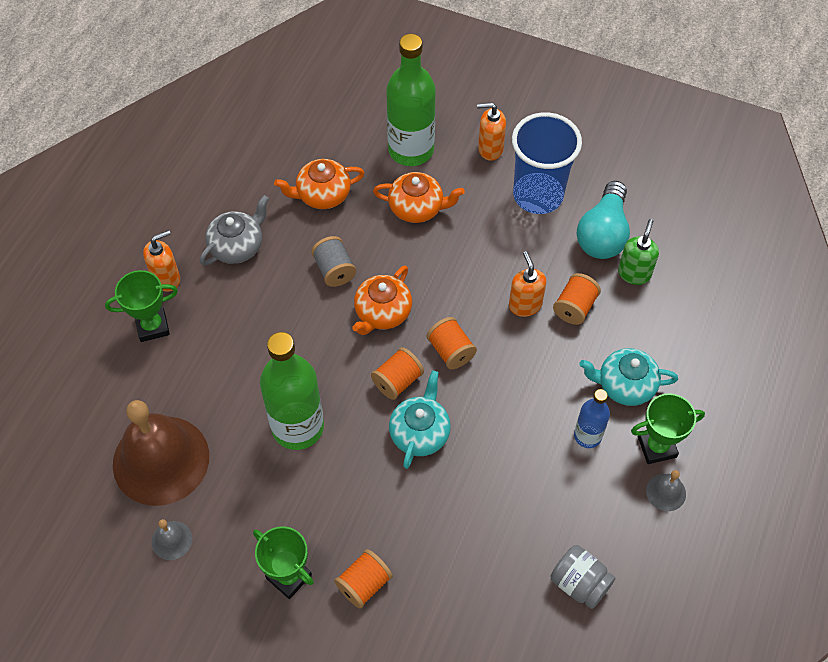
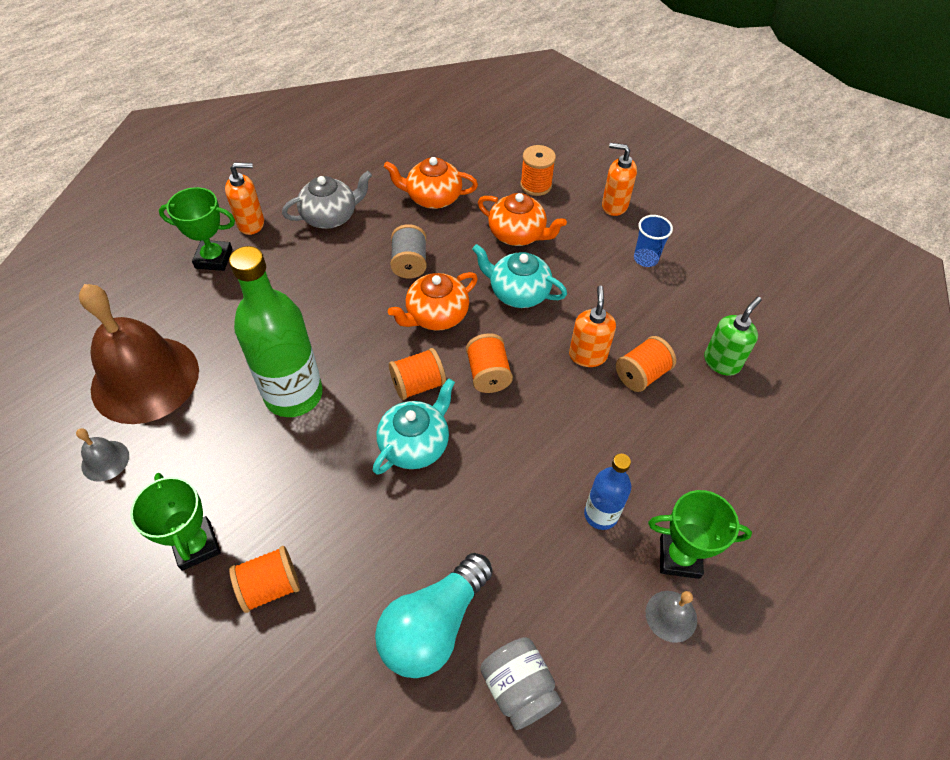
camera: 20 degrees right, 5 degrees down
green bottle [386,34,436,166] -> orange spool [520,145,556,196]
blue cup [512,112,582,214] -> blue cup [634,215,673,267], size x0.46
turquoise light bulb [576,181,630,259] -> turquoise light bulb moved to [375,553,493,678]
turquoise teapot [579,348,678,406] -> turquoise teapot moved to [472,244,567,308]

